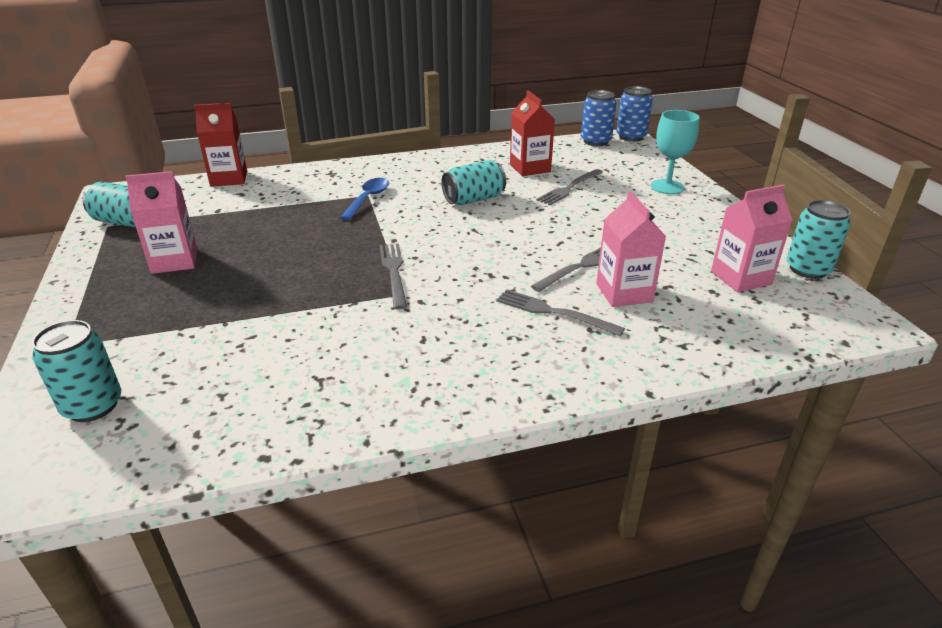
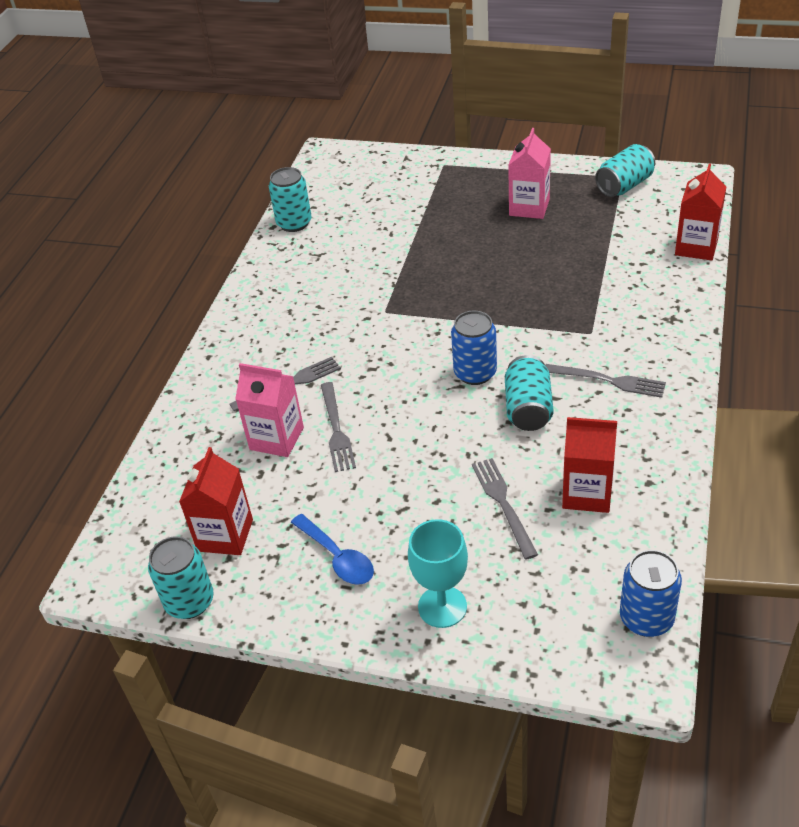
camera: 125 degrees right, 10 degrees up
turquoise can [32,320,121,422] -> turquoise can moved to [269,167,312,232]
blue spoon [340,178,389,220] -> blue spoon moved to [291,514,374,585]
grey fork [379,244,407,309] -> grey fork moved to [545,364,666,398]
blue can [616,86,653,142] -> blue can moved to [451,310,497,385]
pink carton [711,185,792,292] -> red carton [179,447,253,555]

